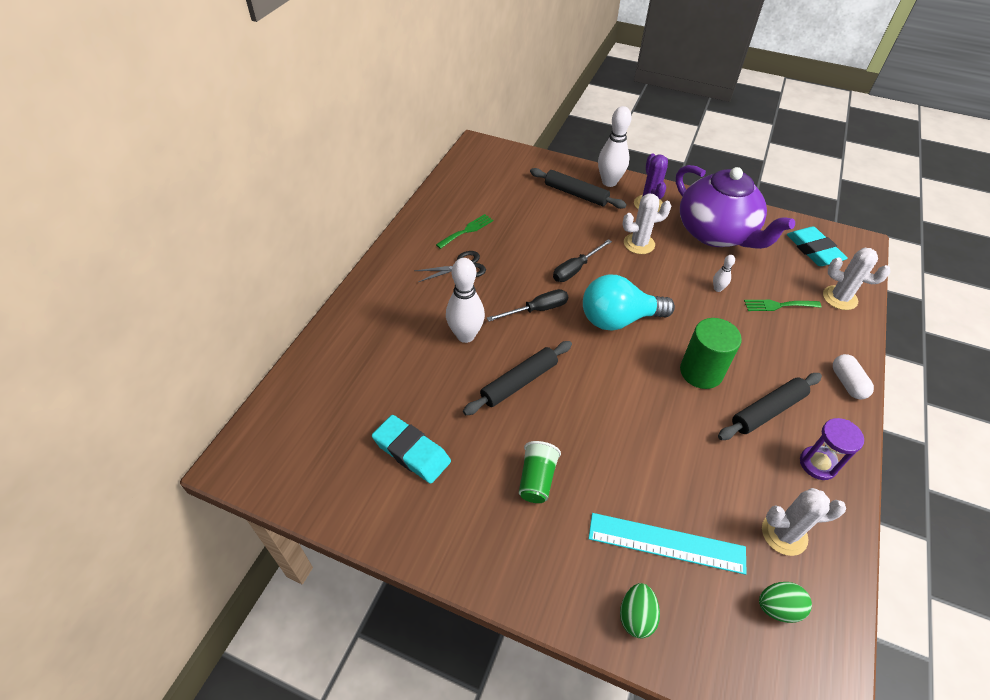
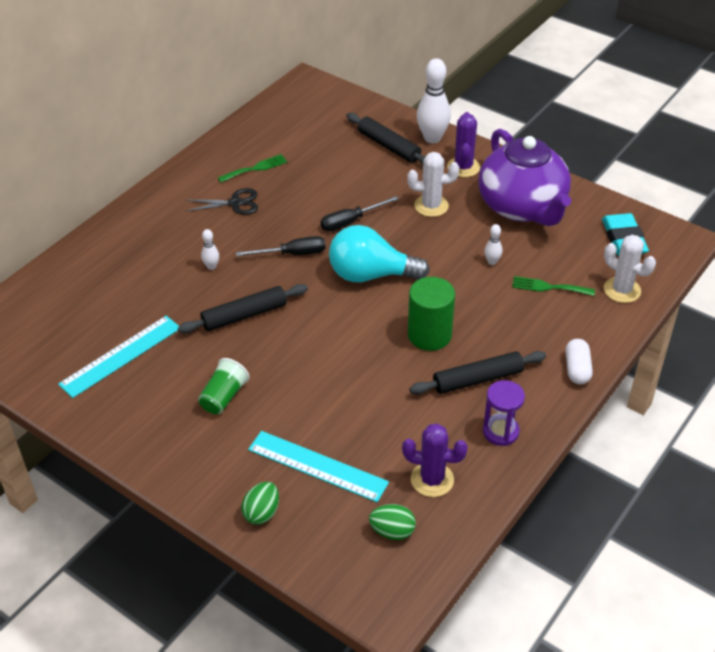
camera: 15 degrees right, 5 degrees down
turquoise eraser [372,415,451,484] -> turquoise ruler [58,316,179,398]
white bowling pin [446,258,485,343] -> white bowling pin [201,229,219,270], size x0.47
white cactus [762,488,846,556] -> purple cactus [402,423,468,497]

